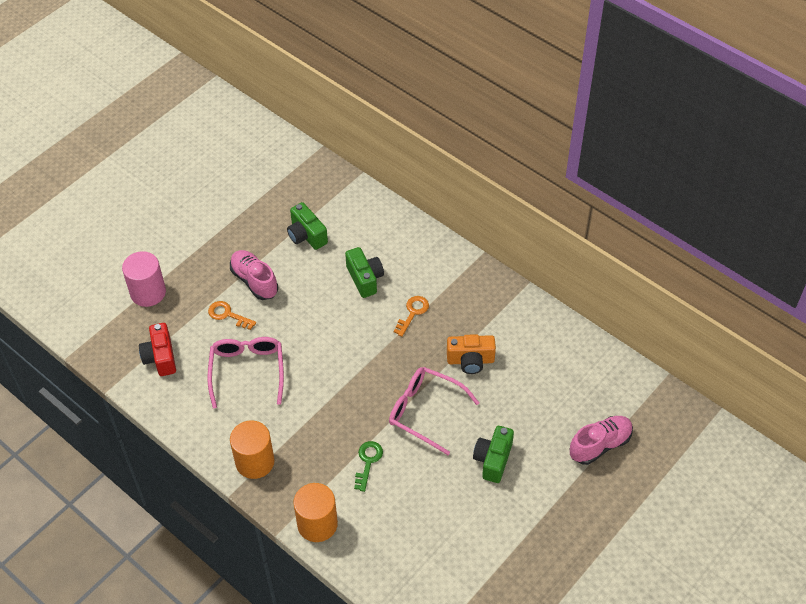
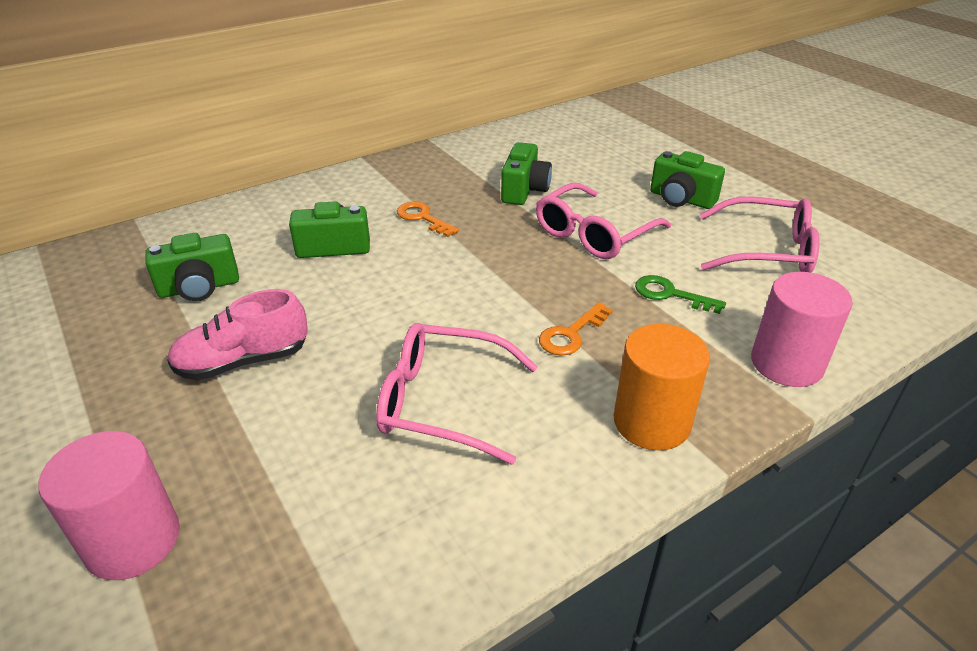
camera: 75 degrees left, 15 degrees down
red camera [139,323,176,376] -> none
orange key [208,301,256,330] -> orange key moved to [539,302,613,356]
orange cylinder [293,483,338,542] -> pink cylinder [751,272,853,387]
orange camera [447,334,496,374] -> green camera [501,142,552,205]
pink shoe [569,416,633,465] -> none
none -> pink glasses [700,197,820,273]

